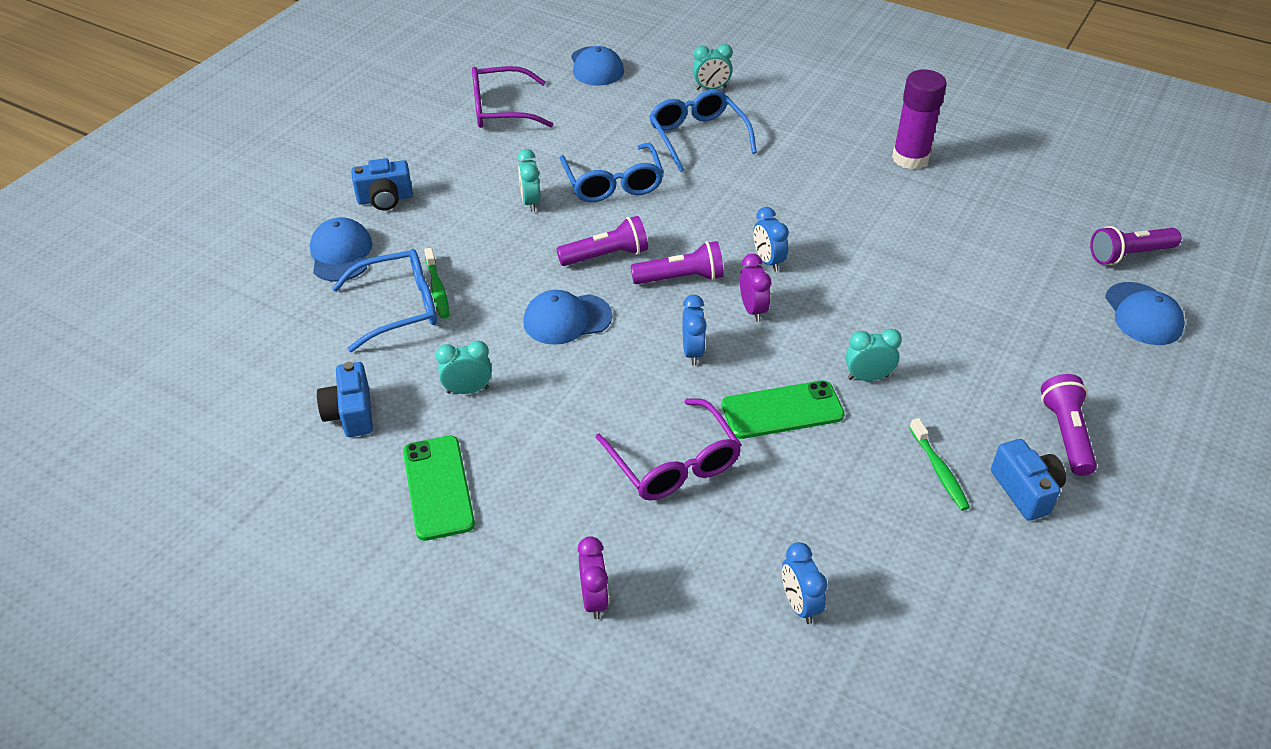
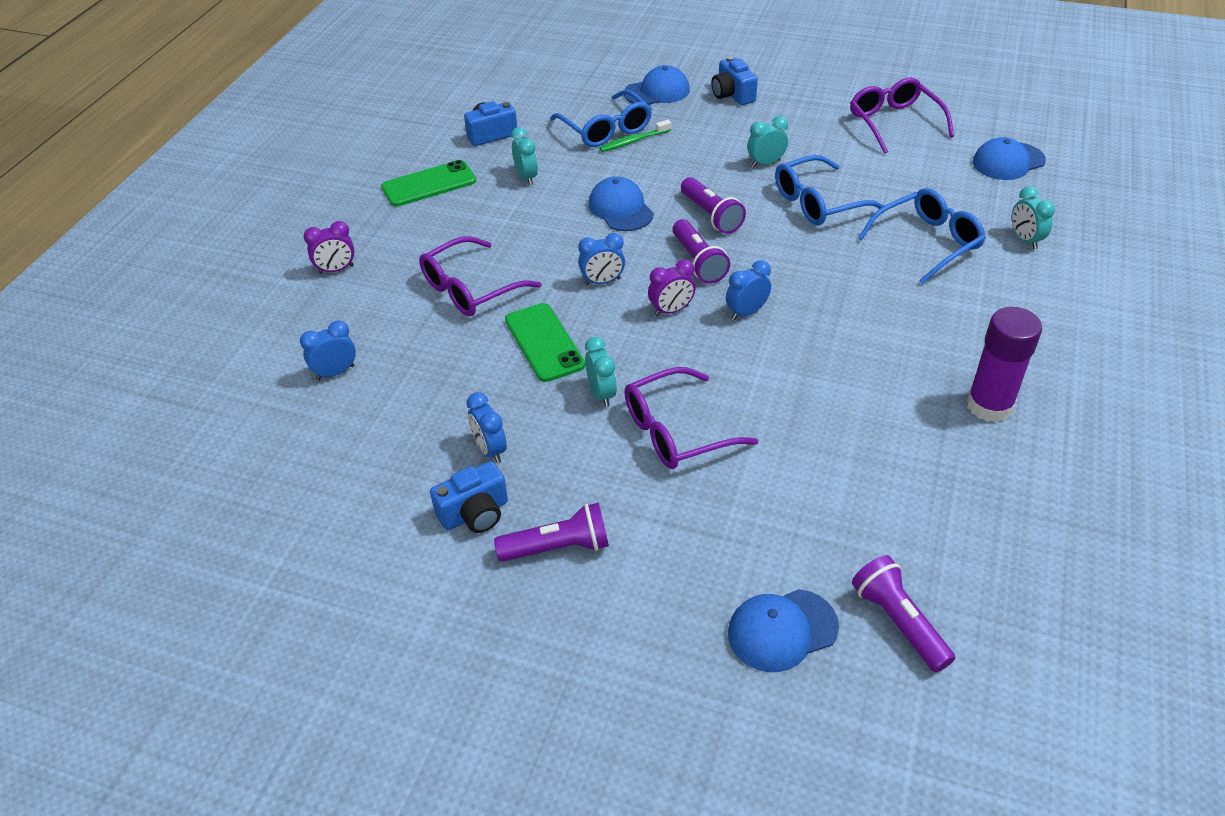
camera: 80 degrees right, 0 degrees up
green toothbrush [909,418,970,511] -> blue clock [466,392,507,463]
none -> purple glasses [624,367,759,469]

